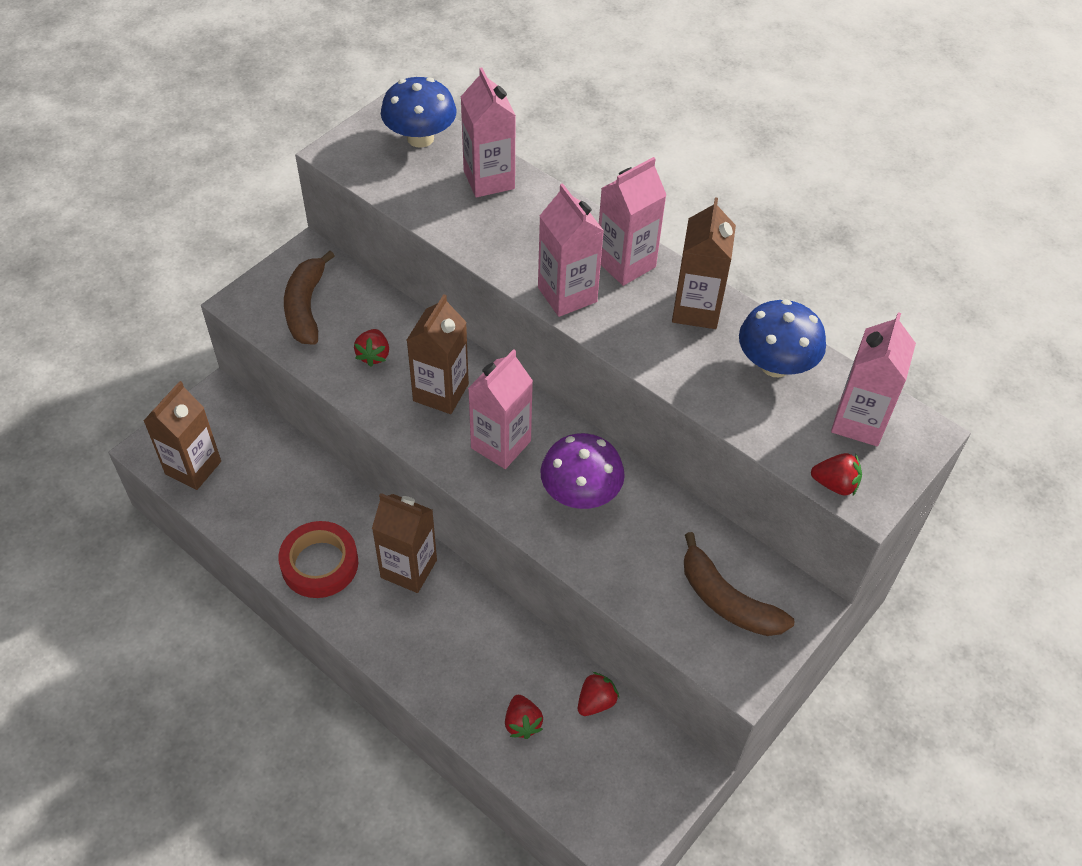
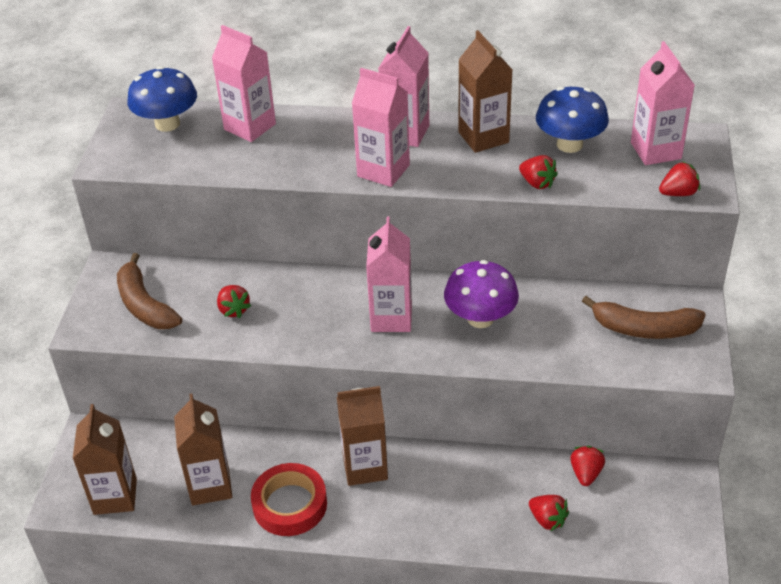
camera: 30 degrees left, 10 degrees down
brown carton [407,294,469,414] -> brown carton moved to [174,394,232,505]
none -> red strawberry [519,155,558,189]

